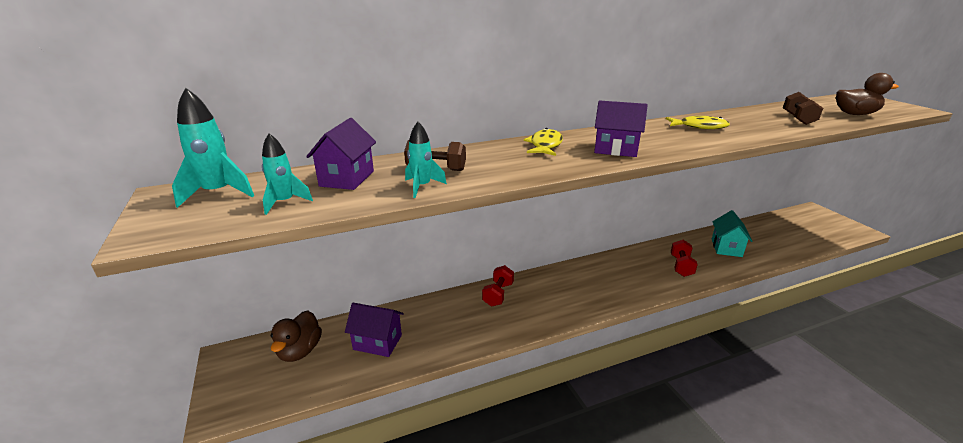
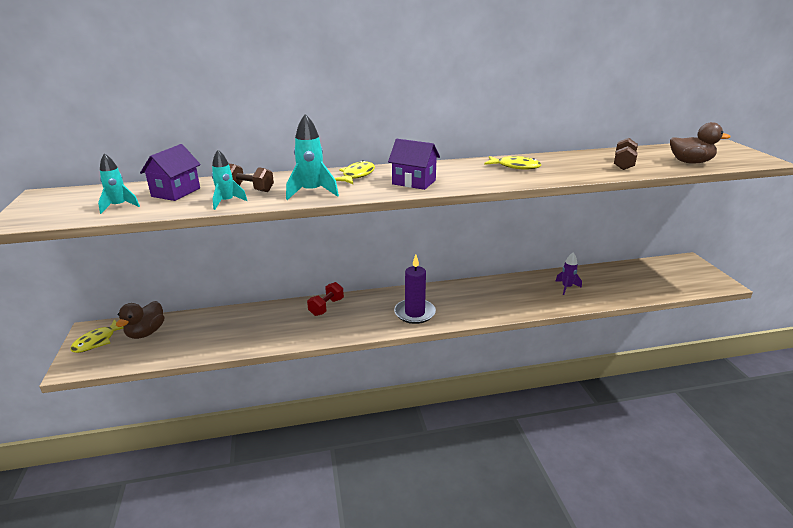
camera: 10 degrees right, 0 degrees up
turquoise rocket [172,88,254,208] -> turquoise rocket moved to [286,114,339,200]
purple house [345,303,404,357] -> none
red dumbbell [671,240,698,277] -> none
turquoise house [712,210,752,257] -> purple rocket [555,253,582,295]
none -> yellow fish [70,319,124,353]
none -> purple candle [394,255,436,324]

